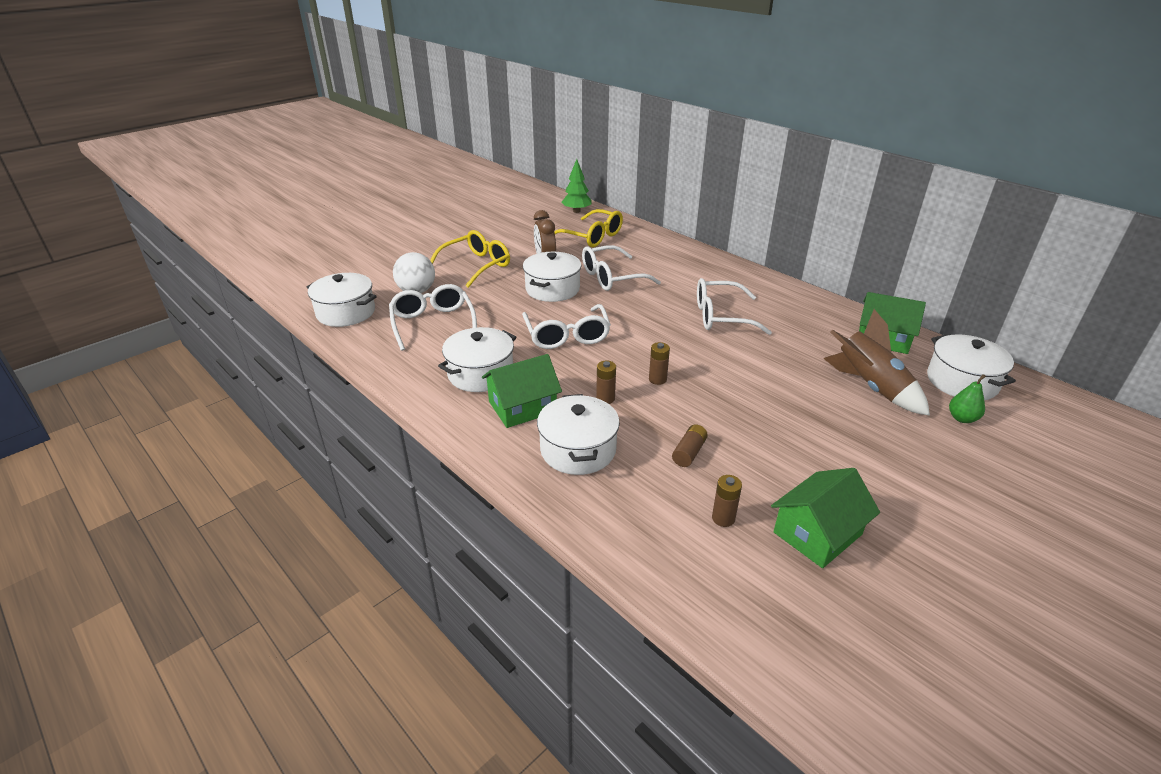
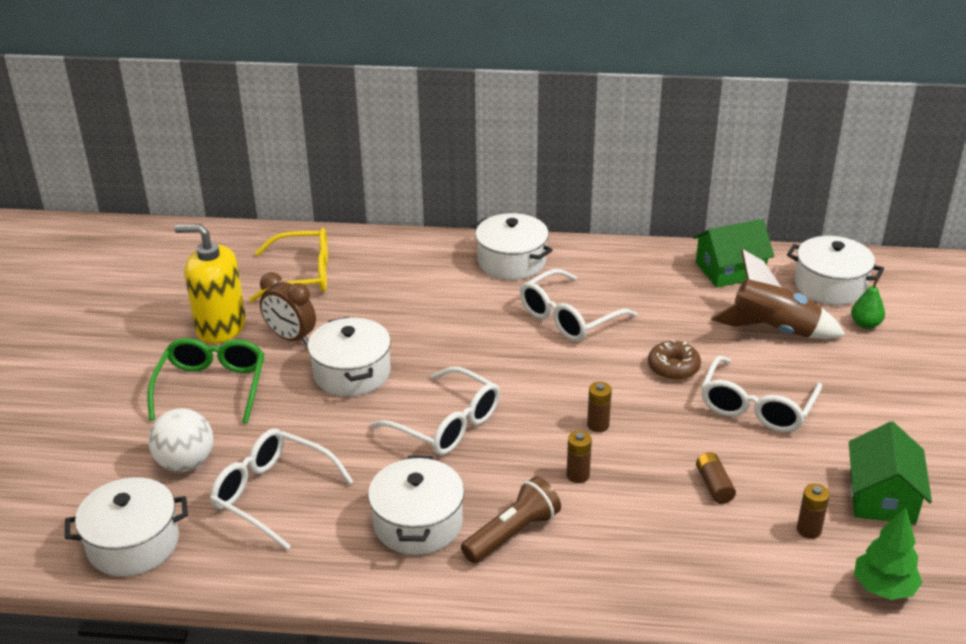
camera: 40 degrees left, 0 degrees up
yellow glasses [430,230,510,288] -> green glasses [147,338,264,424]
green house [482,354,562,428] -> brown flashlight [461,476,561,563]
white pot [537,394,620,475] -> white pot moved to [473,213,553,280]
green tree [562,159,592,213] -> green tree moved to [854,507,923,600]
white glasses [582,245,661,291] -> white glasses moved to [701,356,822,432]
none -> yellow soap dispenser [175,224,246,344]
none -> brown donut [648,340,701,380]

